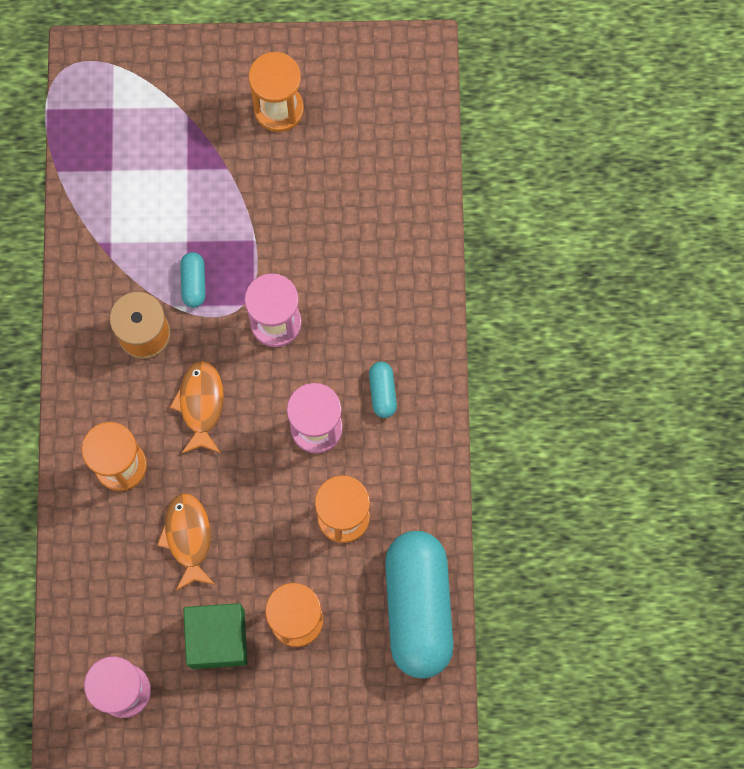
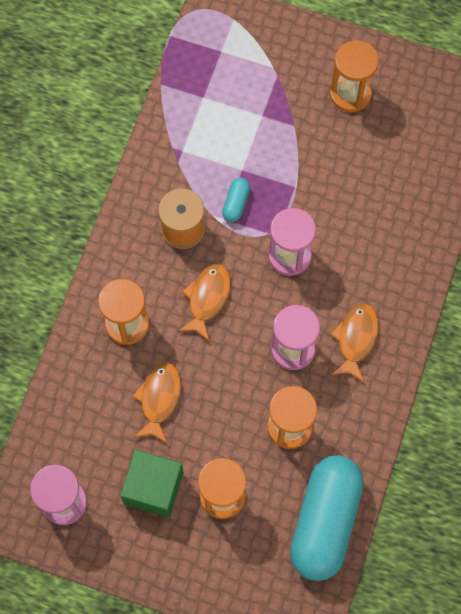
camera: 20 degrees right, 5 degrees down
turquoise capsule [369,362,397,418] -> orange fish [330,303,379,382]

